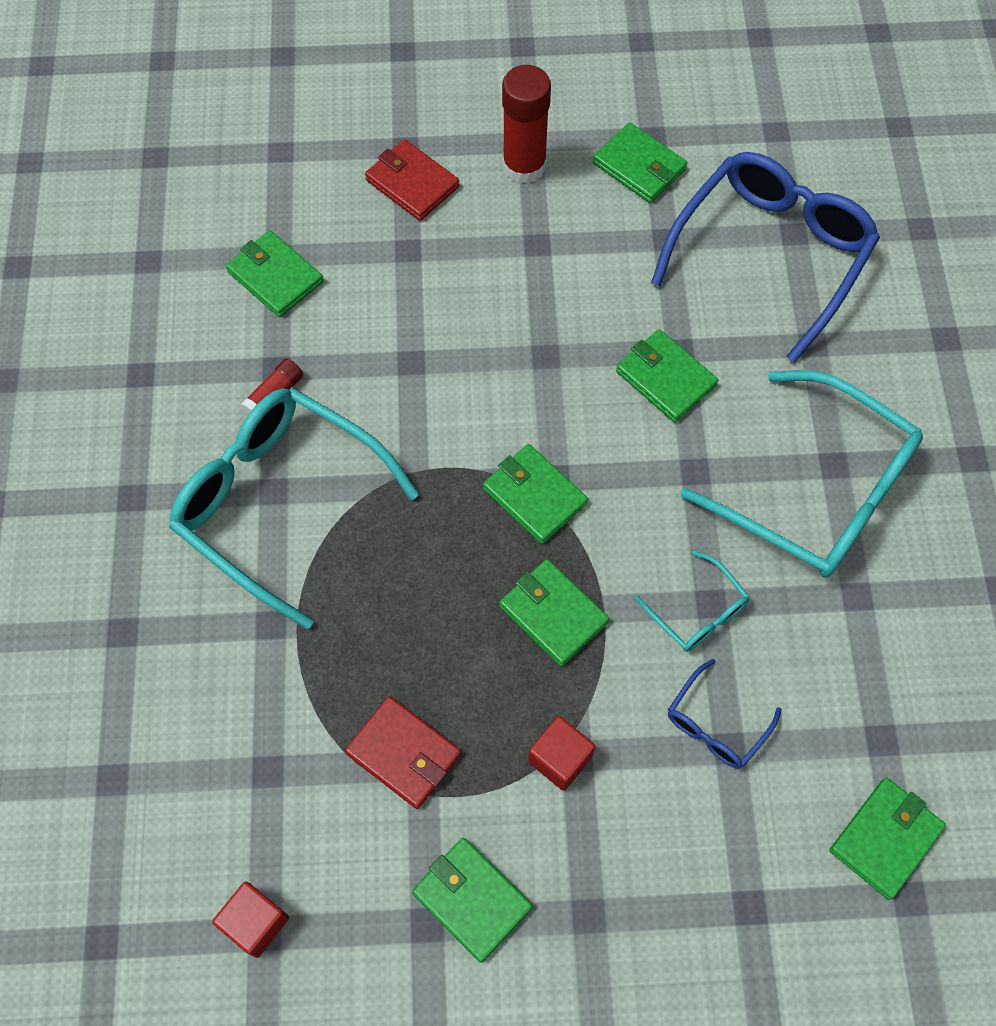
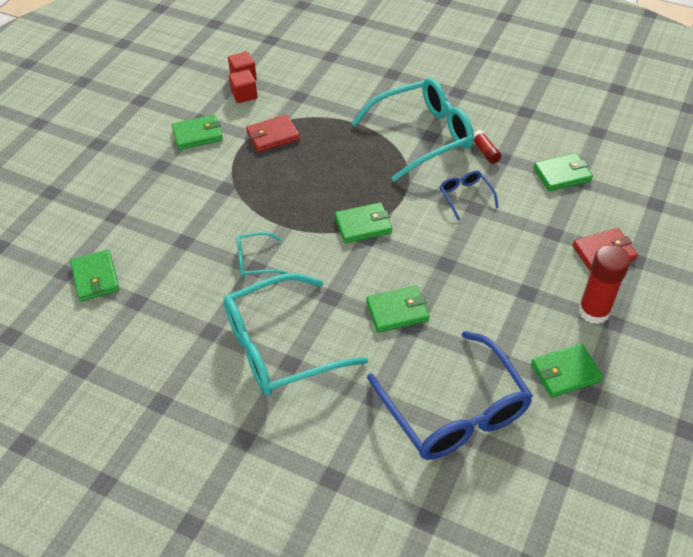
camera: 120 degrees right, 15 degrees down
green wallet [499,559,609,666] -> none
red cube [528,716,595,791] -> red cube moved to [229,69,257,103]
blue glasses [668,659,781,769] -> blue glasses moved to [440,170,499,221]

